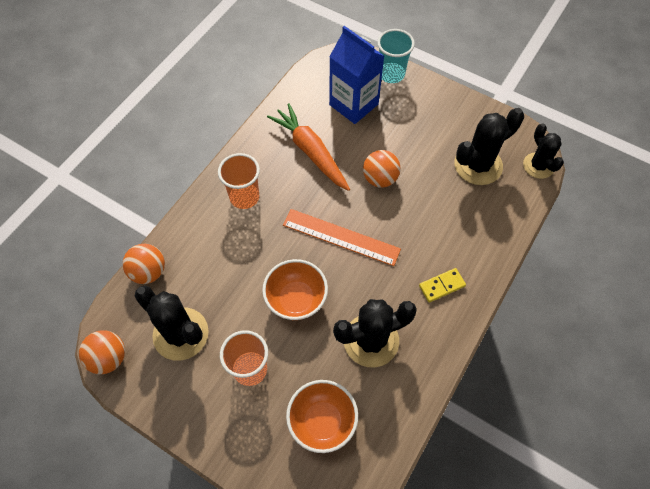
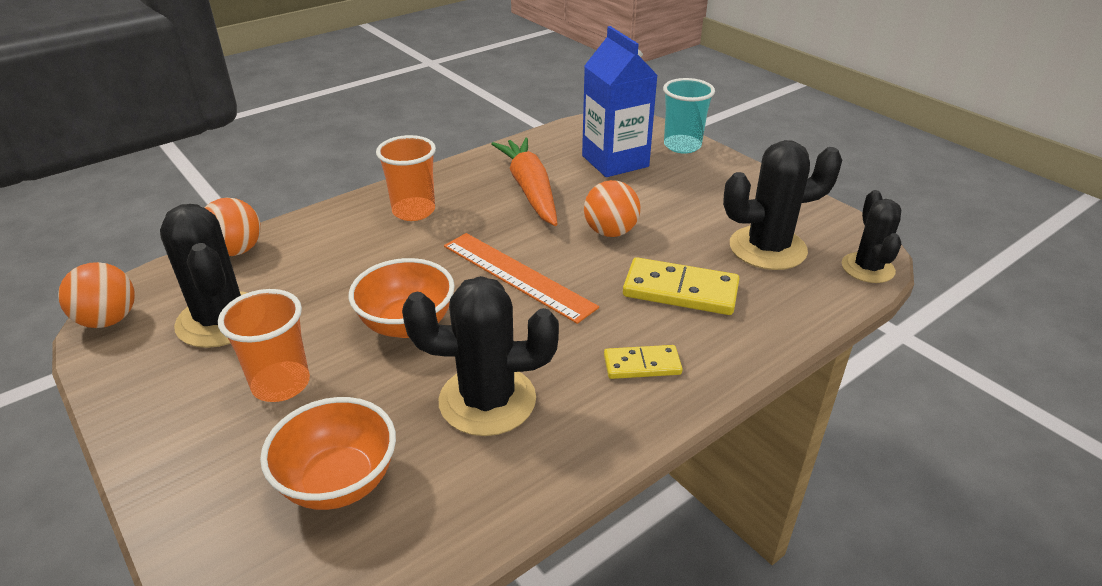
camera: 20 degrees right, 25 degrees down
none -> yellow domino [623,257,740,315]

